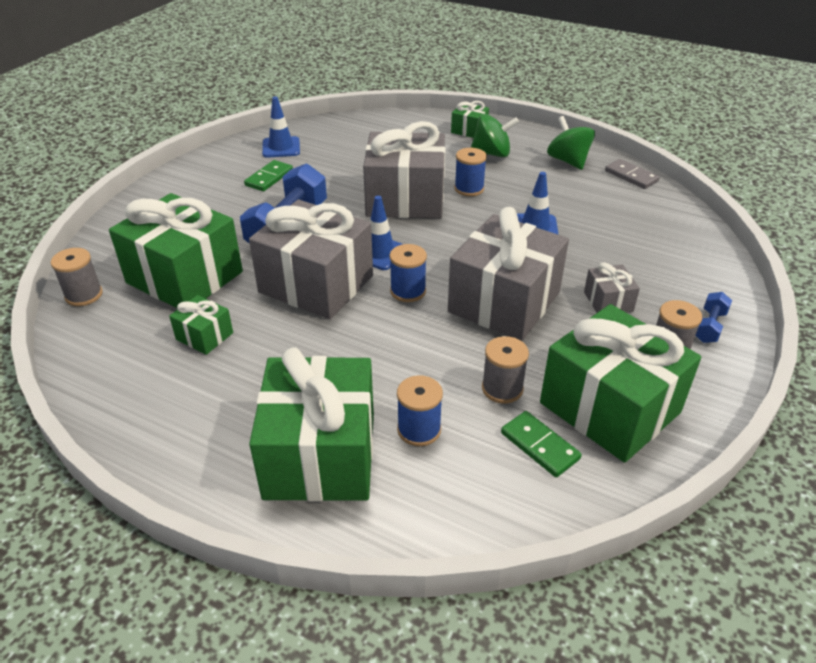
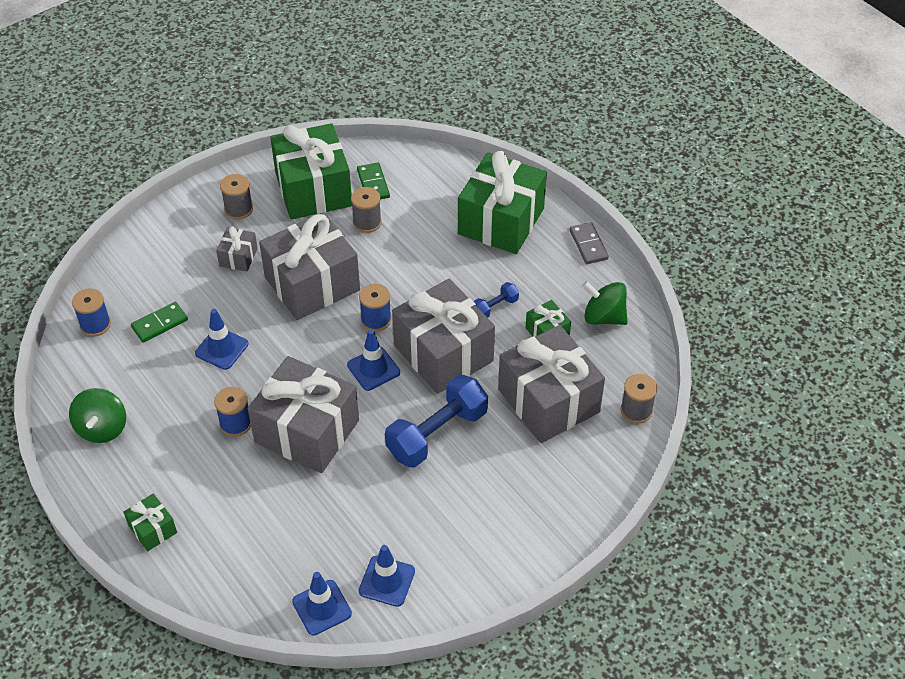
camera: 155 degrees left, 10 degrees up
green gift [109,193,243,308] -> grey gift [498,325,605,443]
green domino [244,160,293,191] -> green domino moved to [131,302,188,343]
blue spool [397,375,443,446] -> blue spool moved to [72,289,111,336]
green spinning top [471,114,519,157] -> green spinning top moved to [582,281,628,325]
grey domino [605,159,660,189] -> grey domino moved to [570,222,609,264]
blue dumbbell [695,292,732,343] -> blue dumbbell moved to [474,282,519,318]
none -> blue traffic cone [292,572,352,636]

